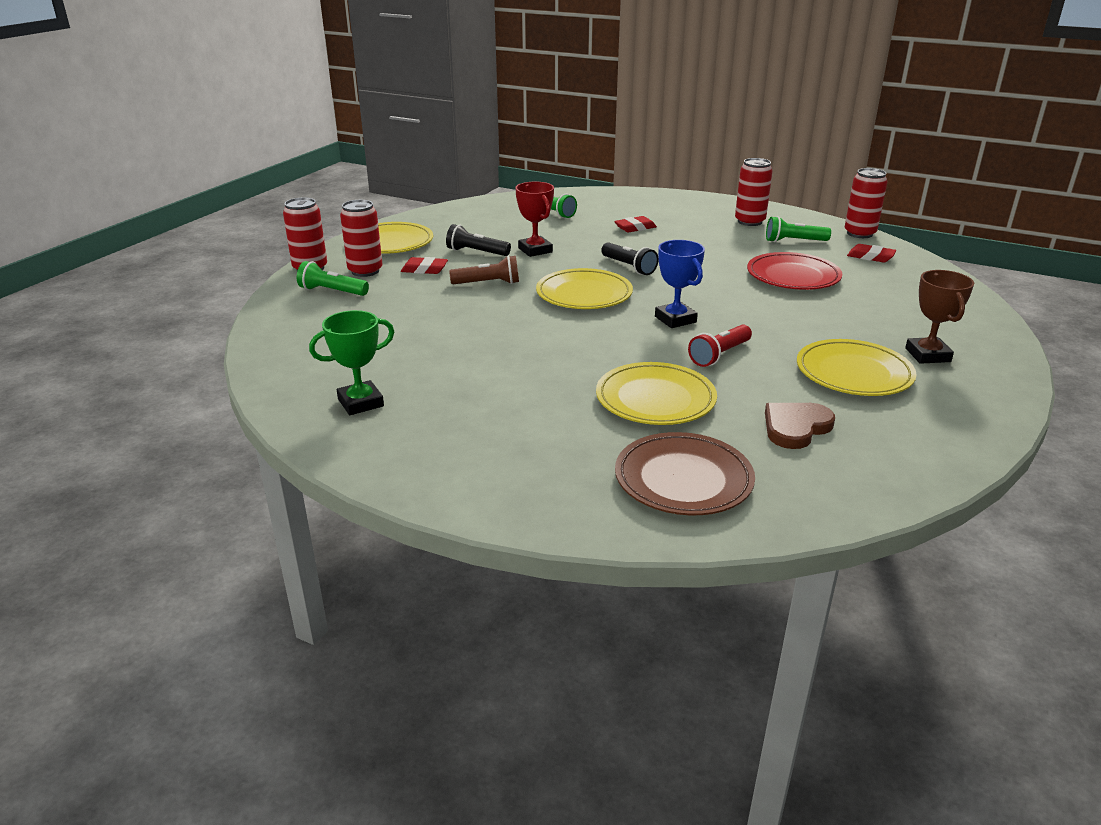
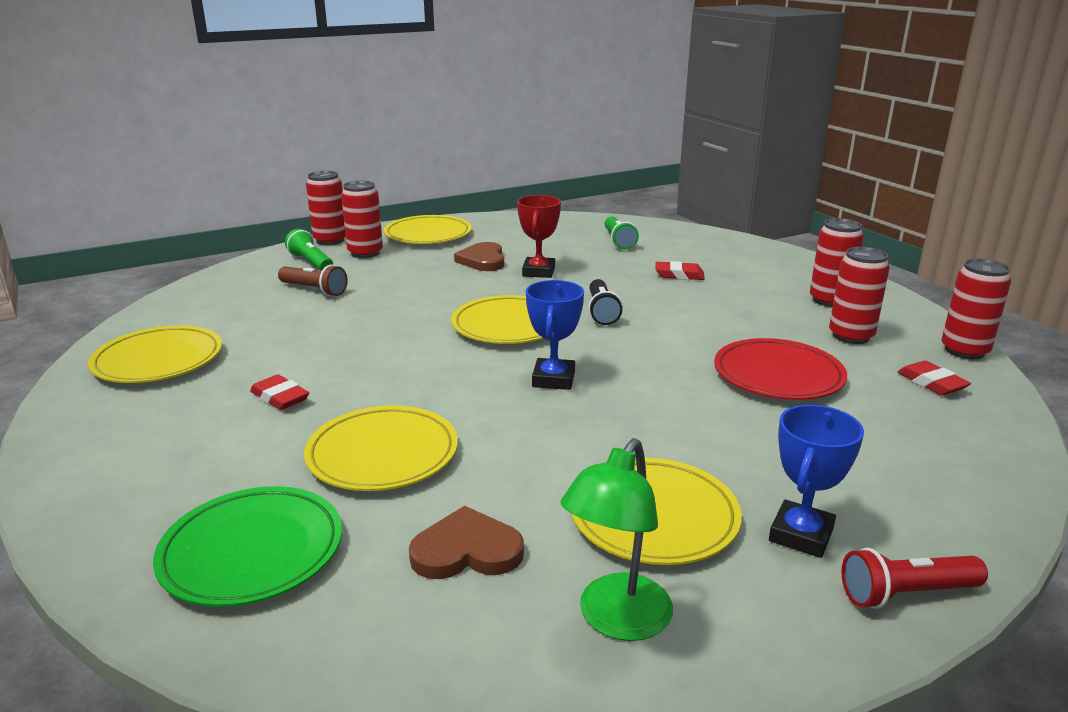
camera: 35 degrees right, 5 degrees down
green trophy [309,310,394,415] -> yellow plate [88,325,222,383]
red eraser [401,257,448,274] -> red eraser moved to [250,374,309,410]
black flashlight [446,224,511,256] -> brown heart [454,242,504,271]
brown flashlight [449,255,519,284] -> brown flashlight moved to [278,265,348,296]
brown plate [615,432,755,515] -> green plate [153,486,342,607]
red flashlight [688,325,752,367] -> red flashlight moved to [841,548,988,609]
green flashlight [766,216,831,242] -> red can [829,247,890,344]
brown trophy [905,270,974,364] -> blue trophy [769,405,864,558]
none -> green lamp [561,438,673,641]

